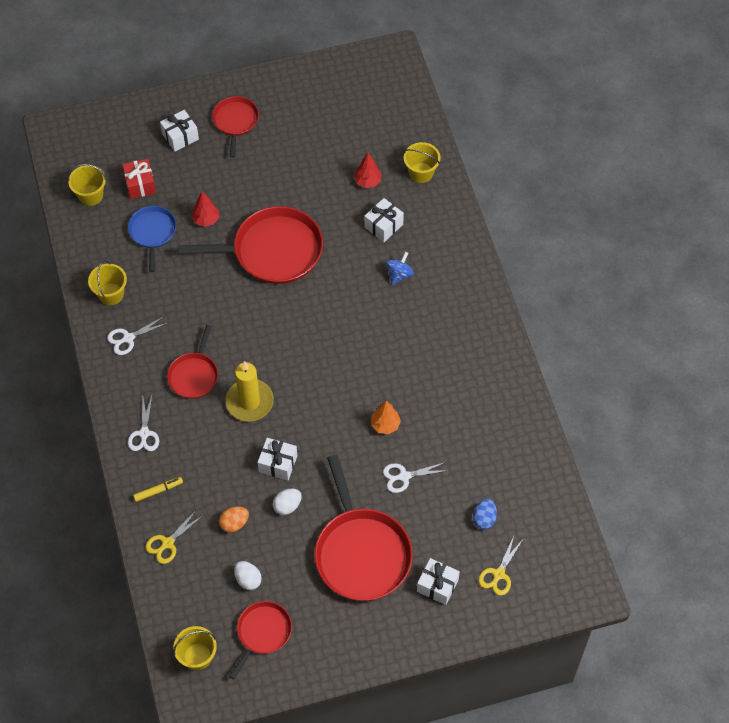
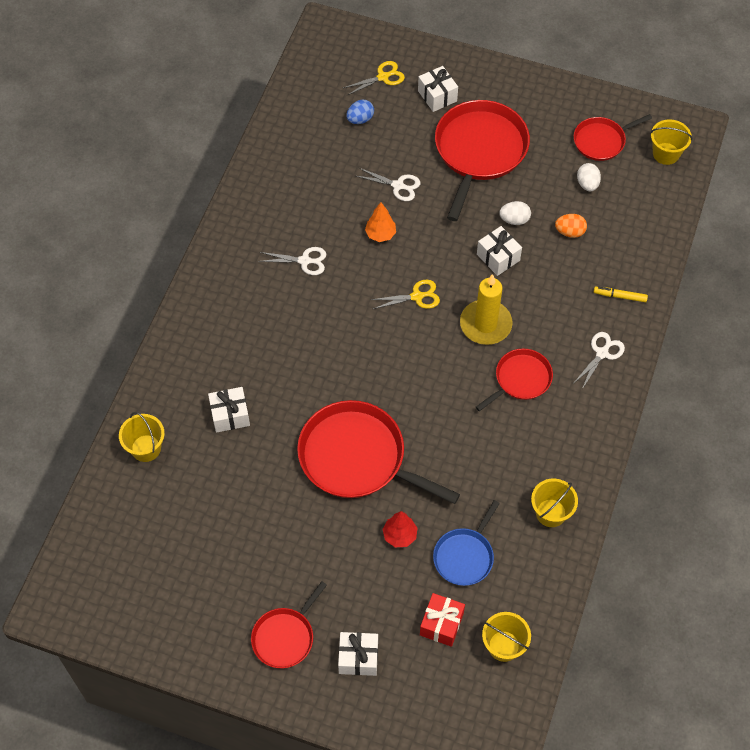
camera: 145 degrees left, 0 degrees up
white scissors [107,316,168,355] -> white scissors moved to [258,247,326,275]
yellow scissors [145,509,204,564] -> yellow scissors moved to [370,280,440,309]
red tree [354,153,381,188] -> none
blue spinning top [386,252,413,285] -> none

